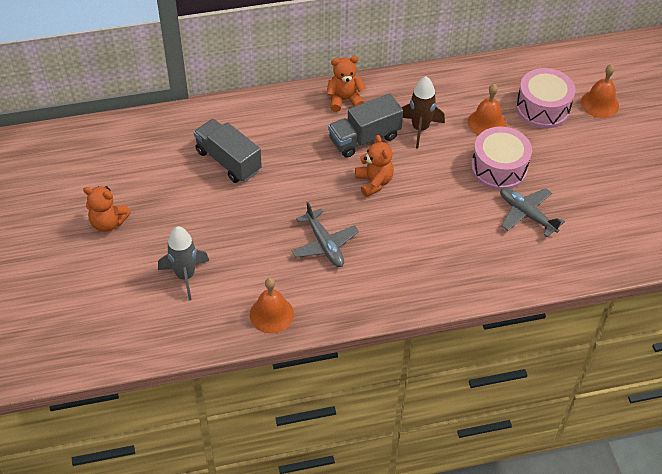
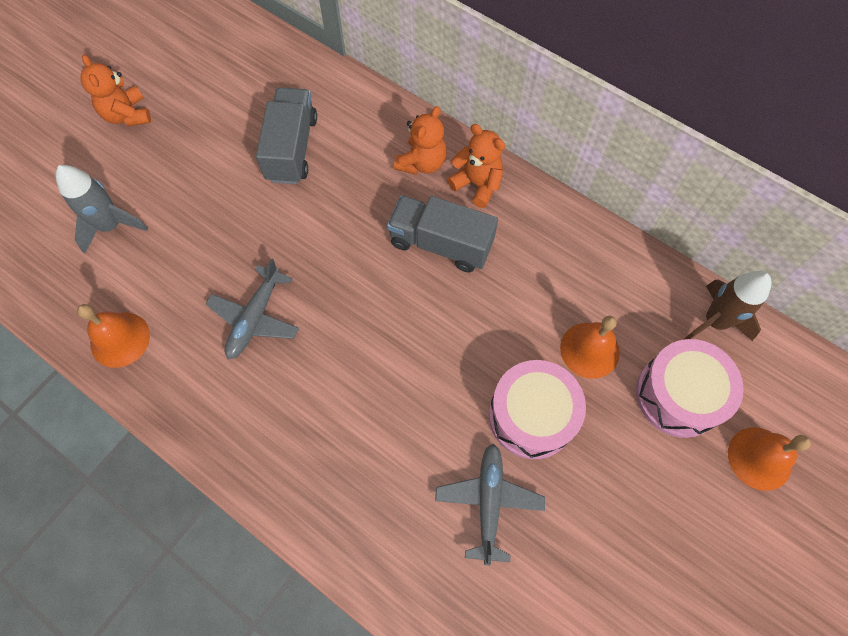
camera: 50 degrees right, 15 degrees up
orange teddy bear [355,135,394,197] -> orange teddy bear moved to [394,106,447,175]
brown rocket [402,76,445,149] -> brown rocket moved to [683,271,772,341]

